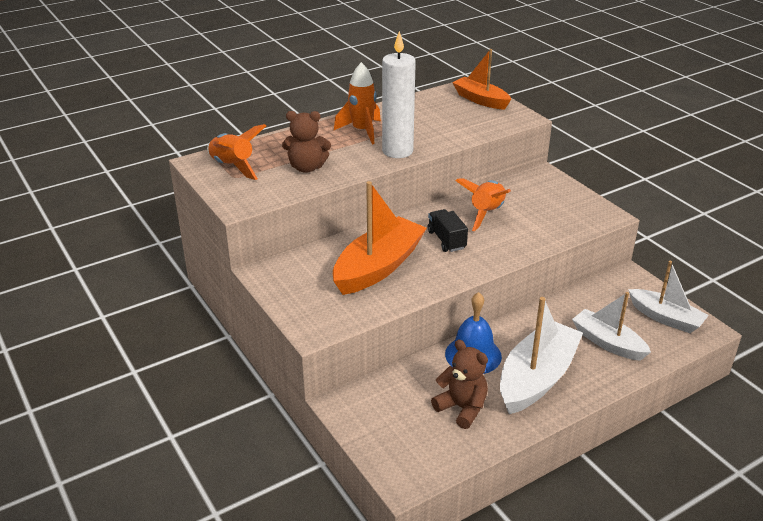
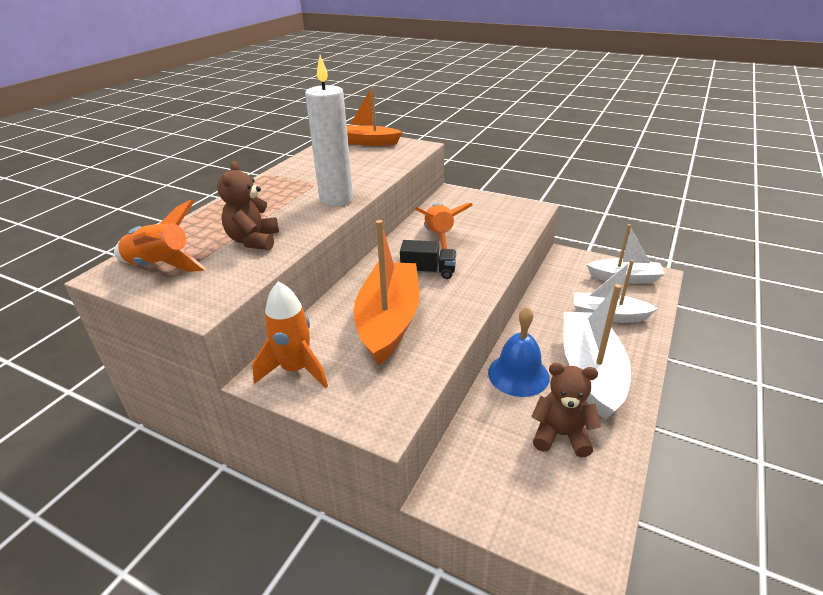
camera: 30 degrees left, 0 degrees up
brown teddy bear [282,111,331,173] -> brown teddy bear turned 120 degrees clockwise [217,161,279,250]
orange rocket [334,62,381,144] -> orange rocket moved to [252,282,328,389]
black truck [427,209,468,252] -> black truck turned 150 degrees clockwise [400,240,457,279]

